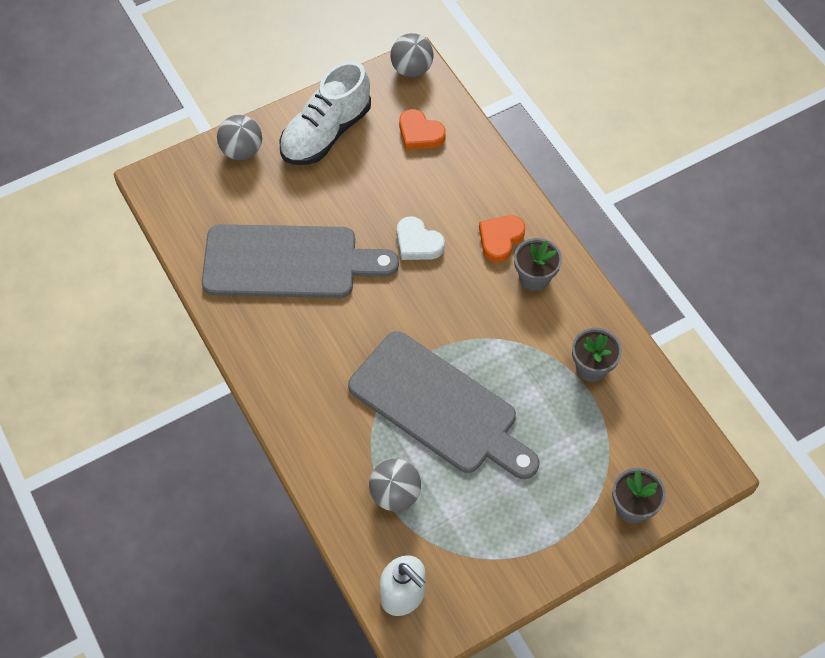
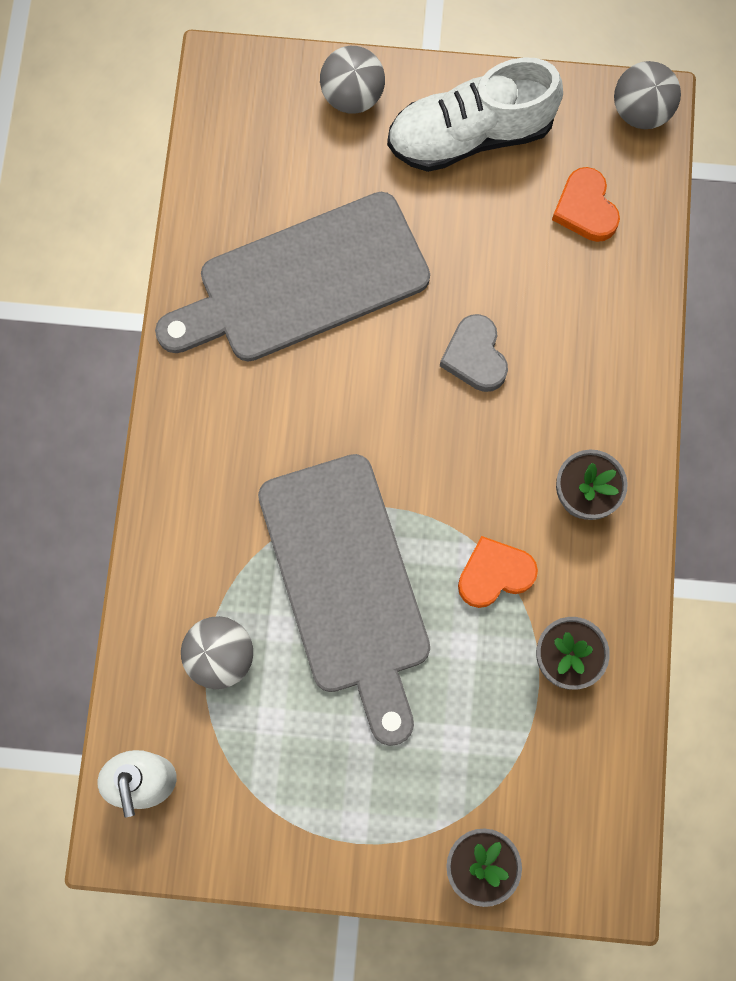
camera: 35 degrees right, 15 degrees up
grey cutting board [202,224,399,298] -> grey cutting board turned 120 degrees clockwise [155,192,430,361]
white heart [397,216,445,260] -> grey heart [440,314,508,392]
orange heart [479,215,525,262] -> orange heart moved to [458,536,538,608]

